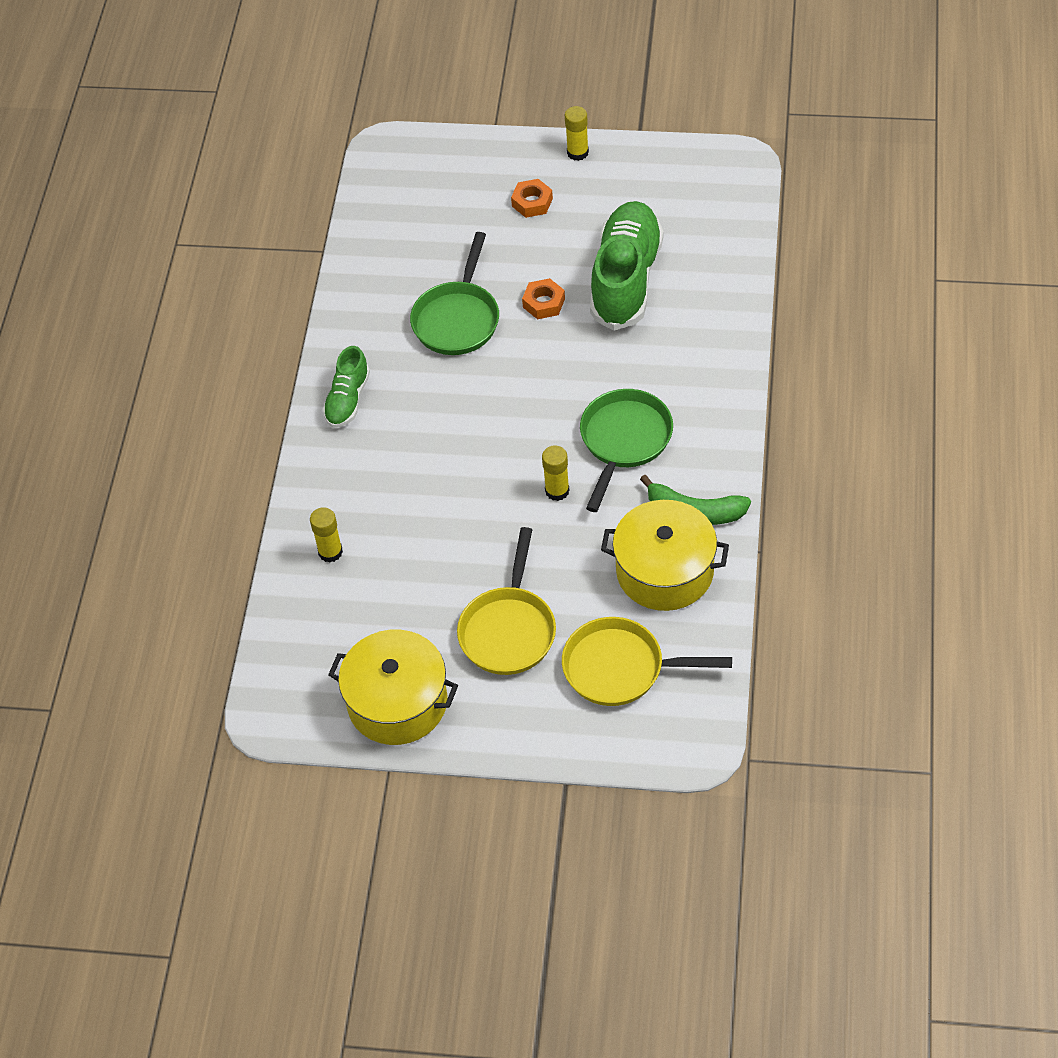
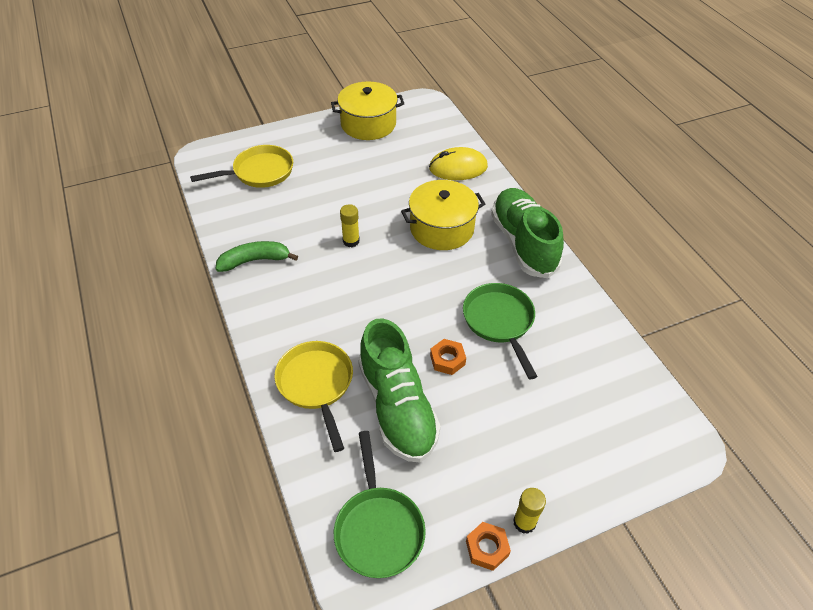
camera: 145 degrees right, 5 degrees down
yellow glue stick [310,507,343,563] -> yellow mouse [429,147,488,180]
green shoe [323,346,370,428] -> green shoe [491,188,564,278], size x1.91
yellow pan [457,527,556,675] -> yellow pan moved to [274,341,353,452]
orange nut [511,179,553,218] -> orange nut moved to [466,522,511,571]
green pan [580,389,673,512] -> green pan moved to [334,431,426,578]
yellow pot [601,500,729,611] -> yellow pot moved to [401,180,485,250]

